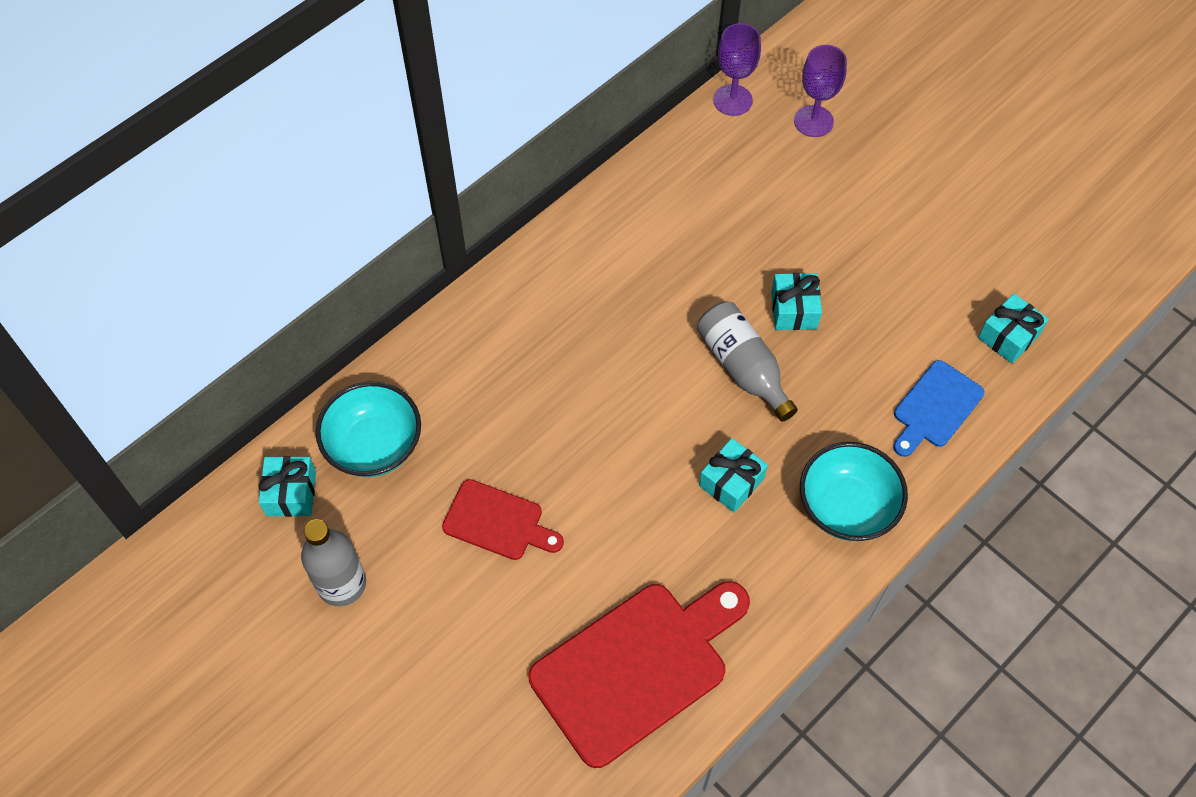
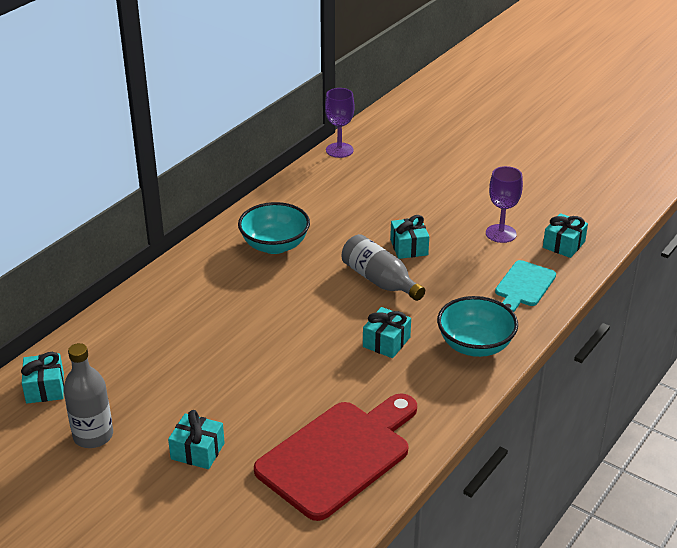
camera: 10 degrees left, 25 degrees down
turquoise bowl [316,382,421,477] -> turquoise bowl moved to [238,202,310,254]
red cutting board [442,479,564,560] -> none
purple goblet [794,45,847,137] -> purple goblet moved to [486,166,523,243]
blue cutting board [893,360,985,457] -> turquoise cutting board [495,260,556,312]
none -> turquoise gift [168,410,225,469]

